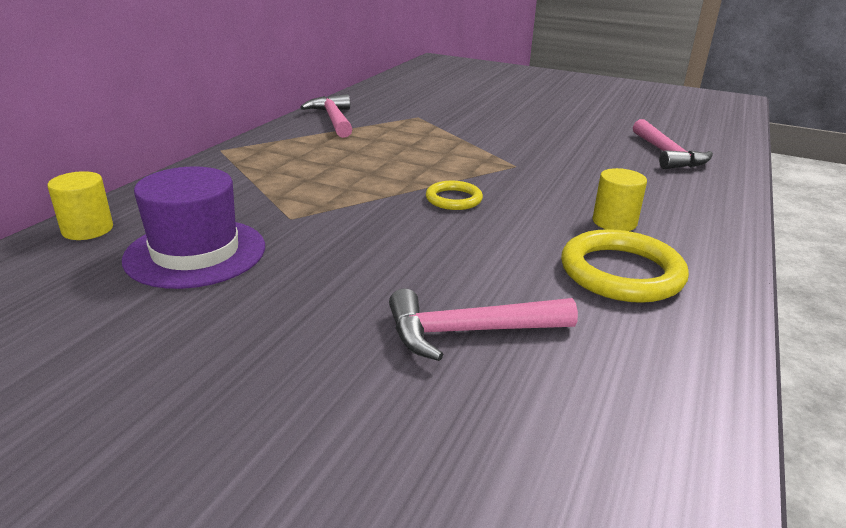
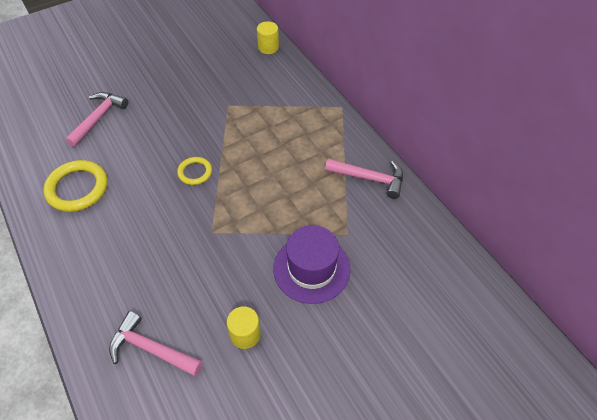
camera: 125 degrees right, 25 degrees up
purple hat [122,166,265,289] -> purple hat moved to [273,225,351,304]
yellow cylinder [592,168,647,231] -> yellow cylinder moved to [227,306,261,349]

